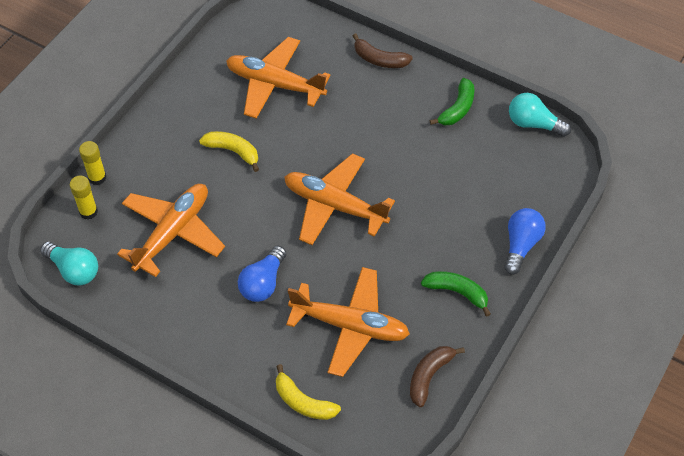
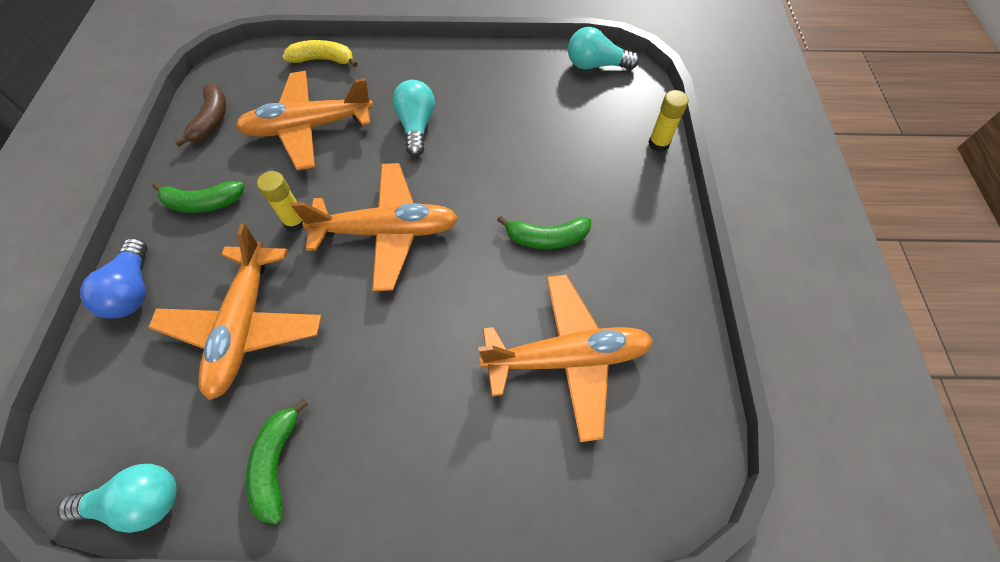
camera: 150 degrees right, 5 degrees up
yellow glue stick [70,176,98,220] -> yellow glue stick moved to [257,171,303,231]
orange plane [117,184,225,277] -> orange plane moved to [148,224,322,400]
yellow banana [199,131,259,172] -> green banana [497,216,591,249]
blue light bulb [238,246,286,302] -> turquoise light bulb [393,80,435,156]
brown banana [353,33,413,68] -> none

